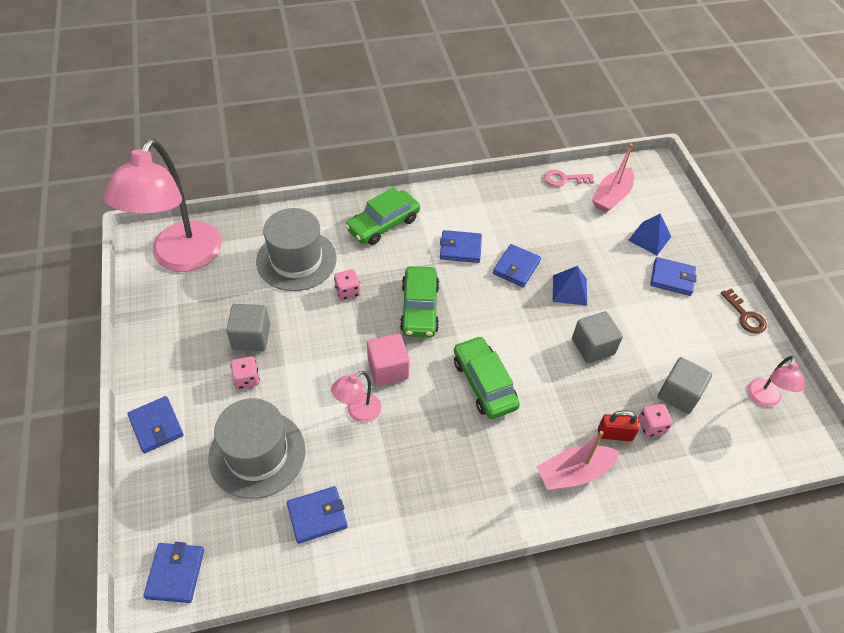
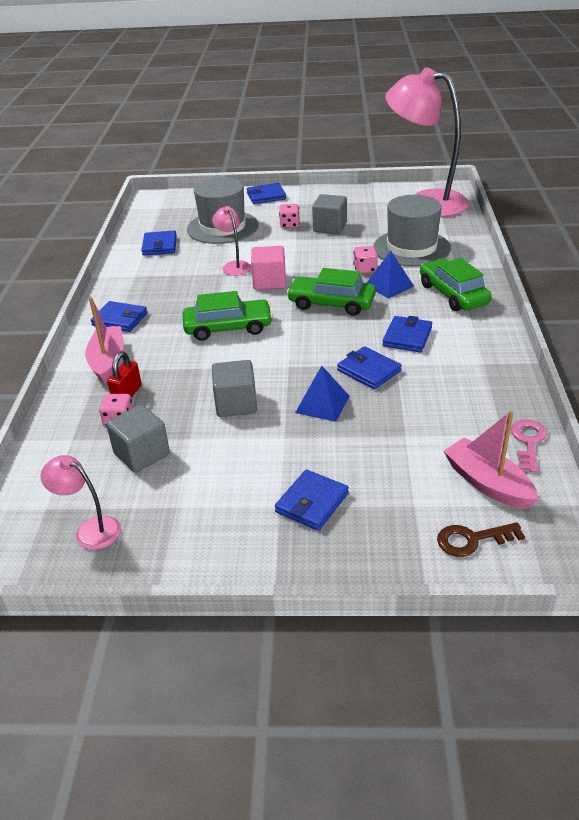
camera: 110 degrees right, 15 degrees down
blue wallet [143,542,204,603] -> blue wallet moved to [91,301,147,332]
blue pyramid [628,214,671,255] -> blue pyramid moved to [367,251,414,299]
brown key [721,288,767,334] -> brown key moved to [437,522,525,557]

